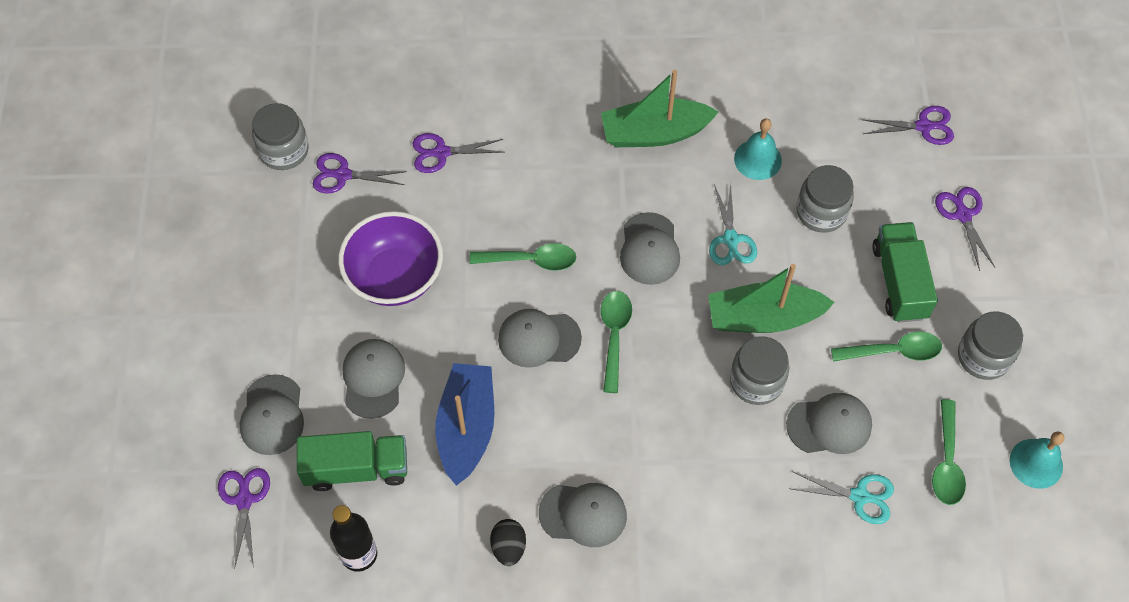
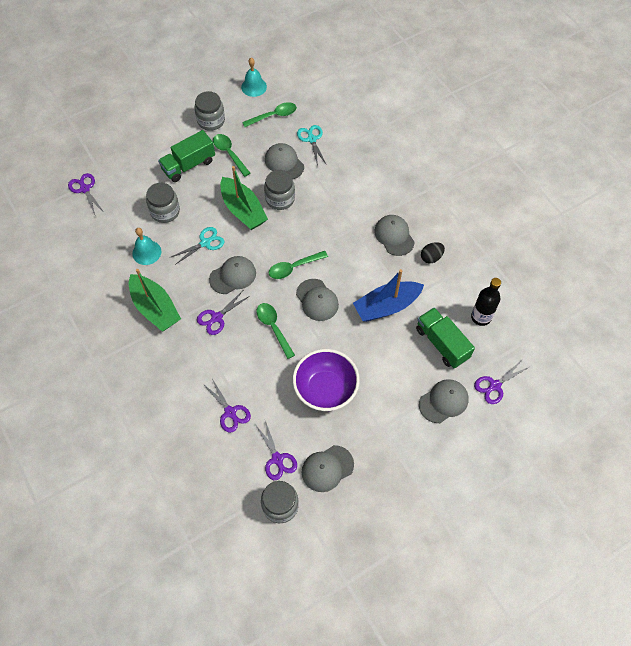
camera: 120 degrees left, 0 degrees up
grey cap [343,339,405,419] -> grey cap moved to [302,445,354,492]
purple scissors [935,187,995,271] -> purple scissors moved to [197,292,250,335]

